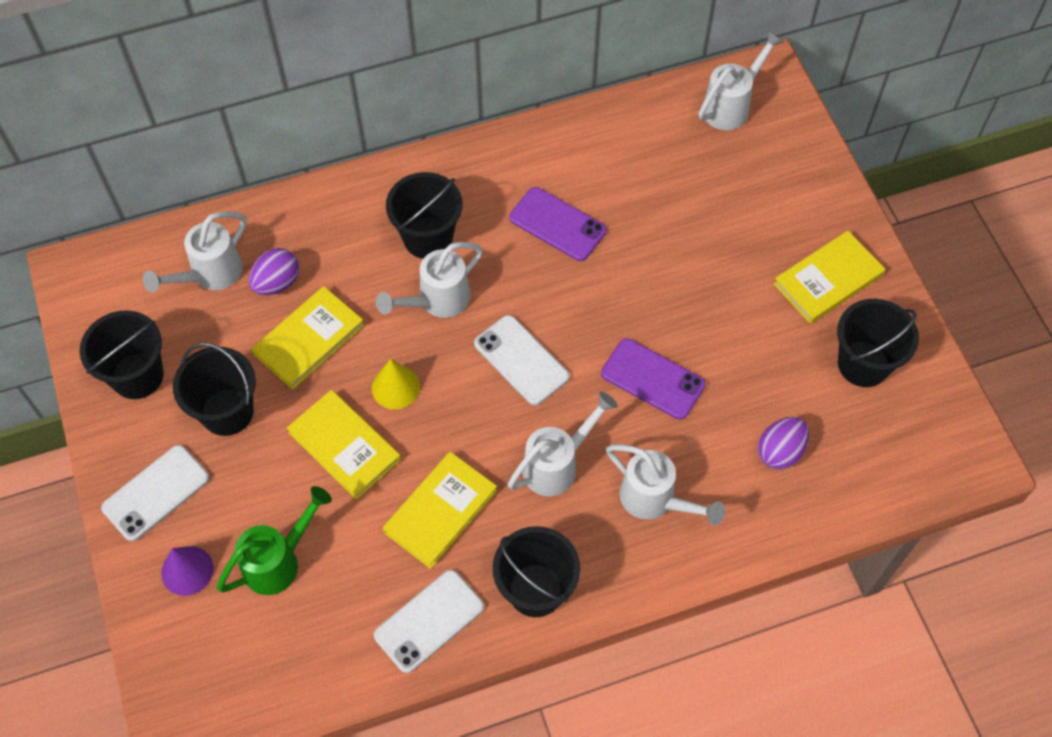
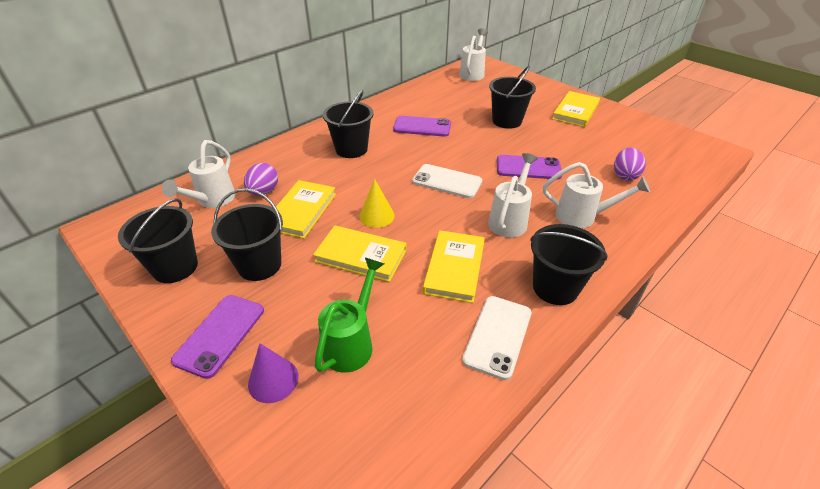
camera: 25 degrees left, 20 degrees down
white phone [101,445,209,542] -> purple phone [171,295,264,379]
white watering can [376,242,483,318] -> none
black bucket [837,299,919,387] -> black bucket moved to [489,66,536,129]

